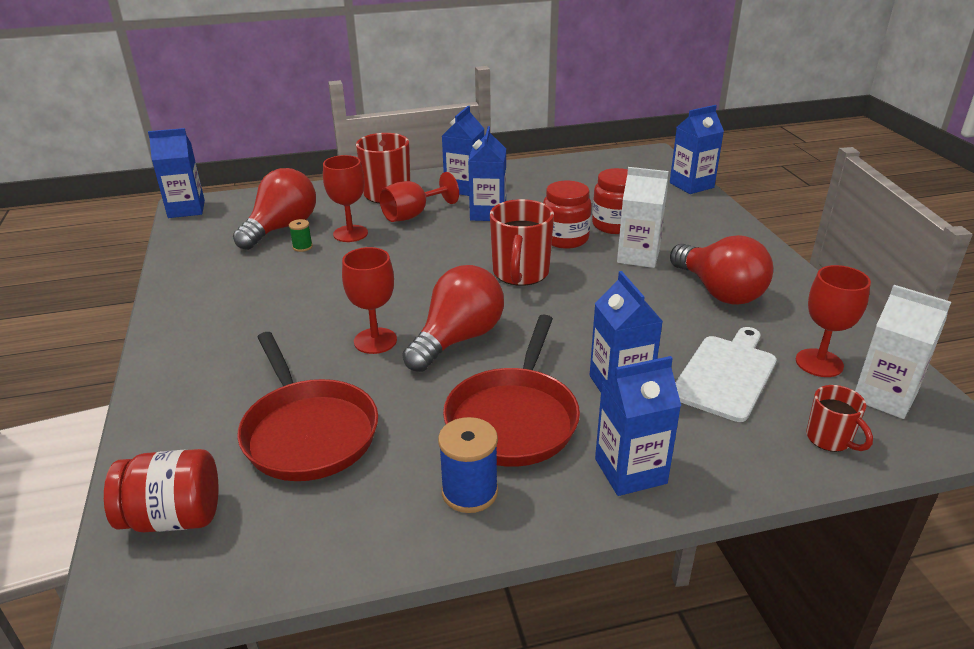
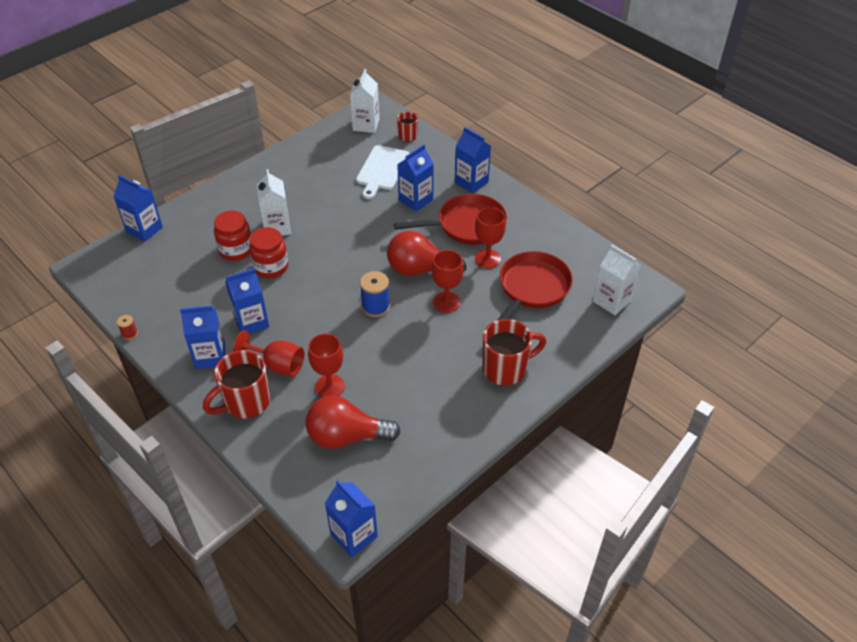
camera: 120 degrees left, 15 degrees up
red jar [104,449,218,532] -> white carton [593,245,641,315]
green spool [289,219,313,252] -> none
blue spool [438,417,498,513] -> blue spool moved to [360,271,390,317]
red mug [490,199,554,286] -> red mug moved to [482,319,546,386]
red light bulb [670,235,773,305] -> none
white cutting board [675,327,777,422] -> white cutting board turned 75 degrees counterclockwise [356,145,409,199]
red goblet [796,265,871,377] -> red goblet moved to [475,207,506,268]
none -> red spool [117,315,138,340]

